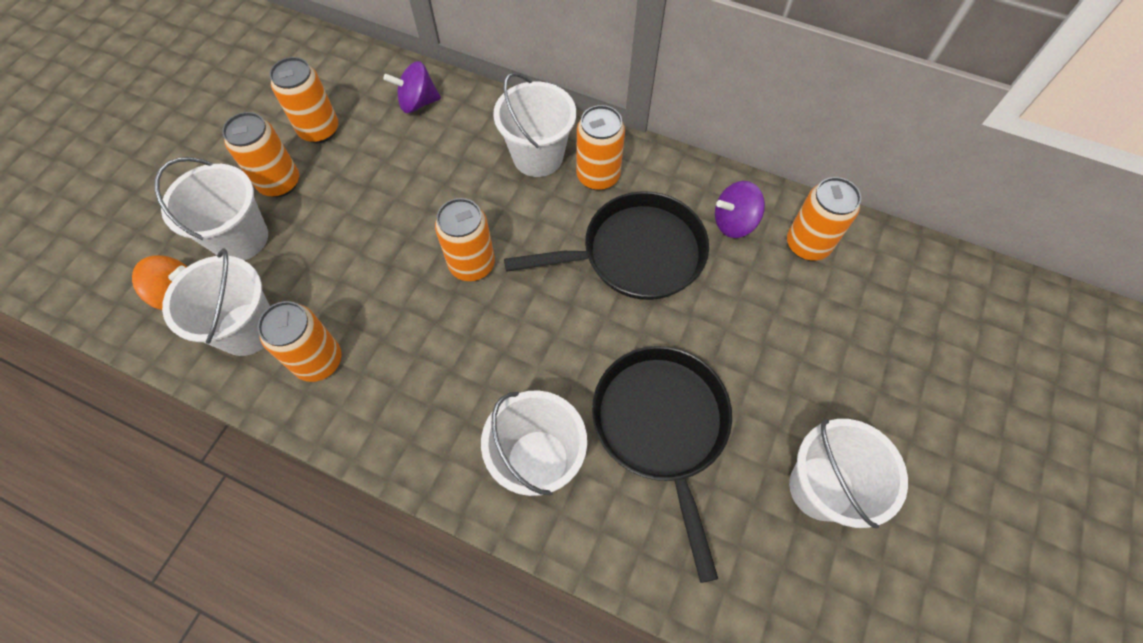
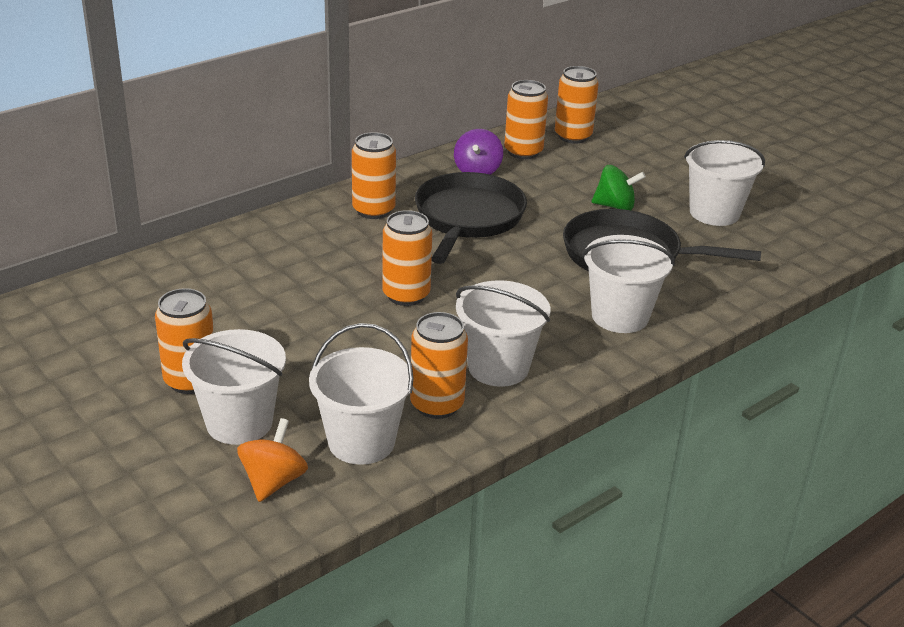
camera: 65 degrees left, 30 degrees down
orange can [270,57,338,143] -> orange can moved to [555,66,599,144]
purple spinning top [383,61,441,113] -> none
white bucket [493,72,576,177] -> white bucket moved to [456,280,550,387]
none -> green spinning top [592,165,646,210]

